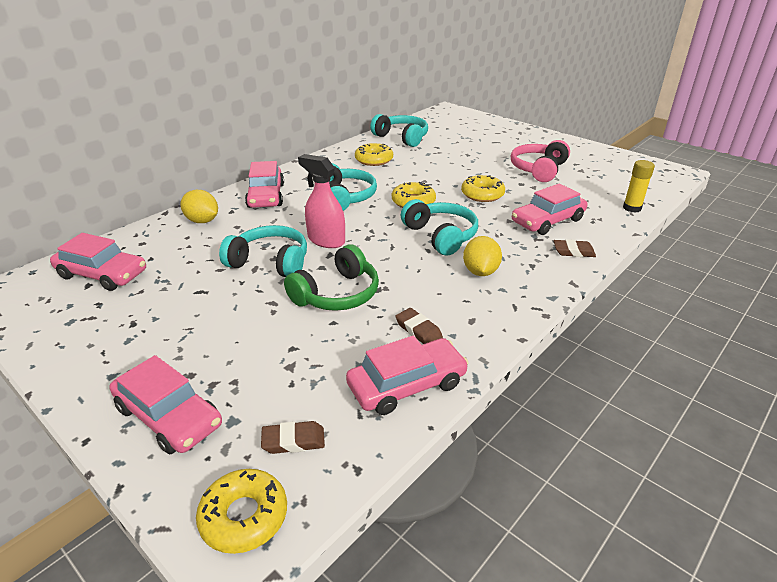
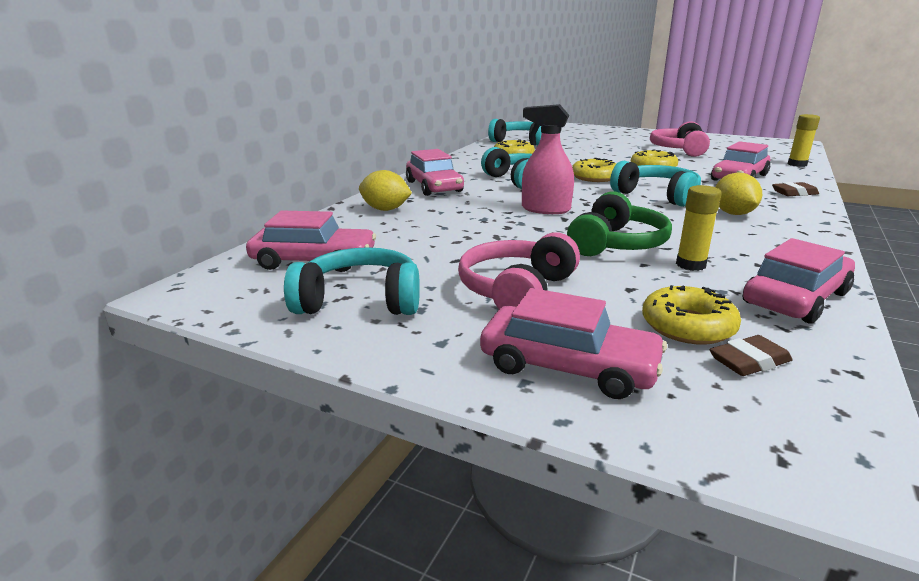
camera: 15 degrees left, 10 degrees down
yellow donut [196,469,287,554] -> yellow donut moved to [642,285,741,345]
turquoise headphones [219,225,307,277] -> turquoise headphones moved to [284,247,420,315]
brown eraser [395,308,443,344] -> none
none -> pink headphones [458,232,580,309]
none -> yellow glue stick [676,185,722,271]

